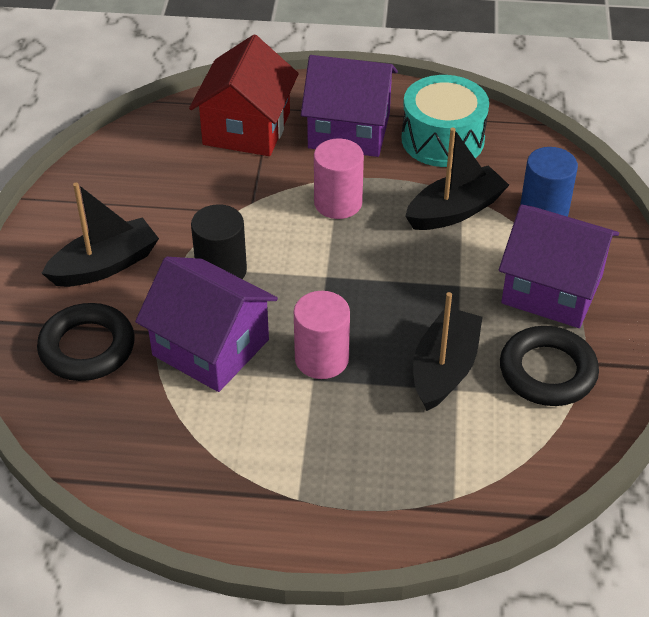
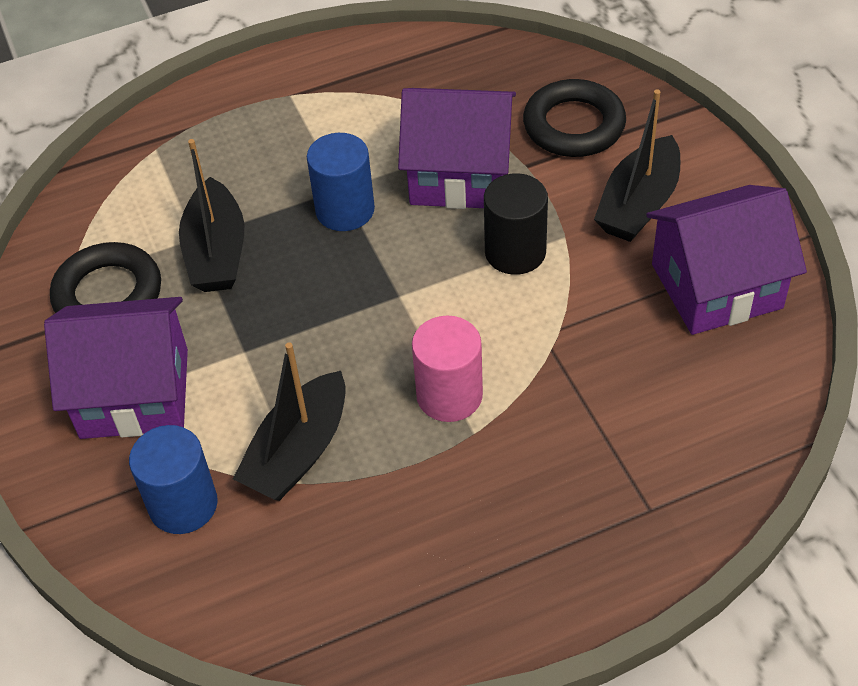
camera: 155 degrees right, 5 degrees up
red house [189,35,299,156] -> none
pink cylinder [294,291,350,379] -> blue cylinder [307,133,375,231]
purple house [301,55,398,157] -> purple house moved to [646,185,807,335]
turquoise drum [402,75,489,167] -> none

